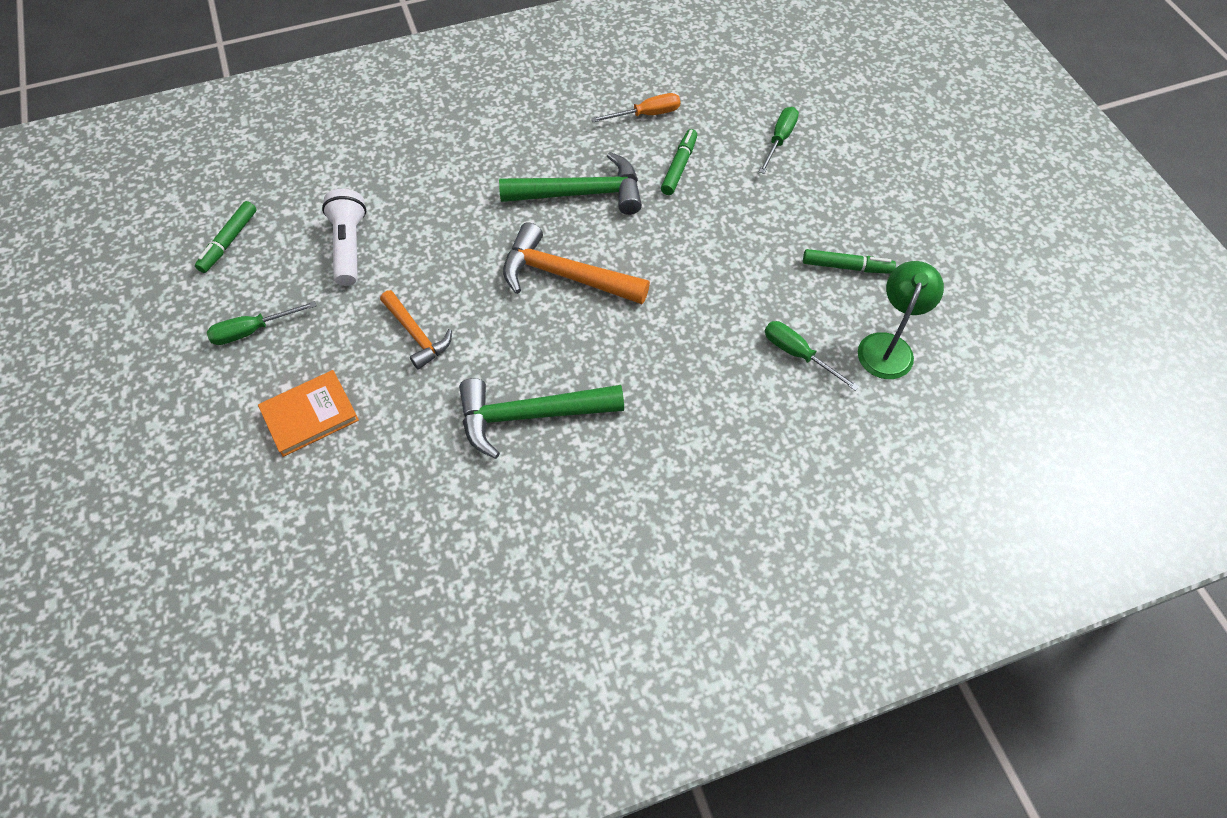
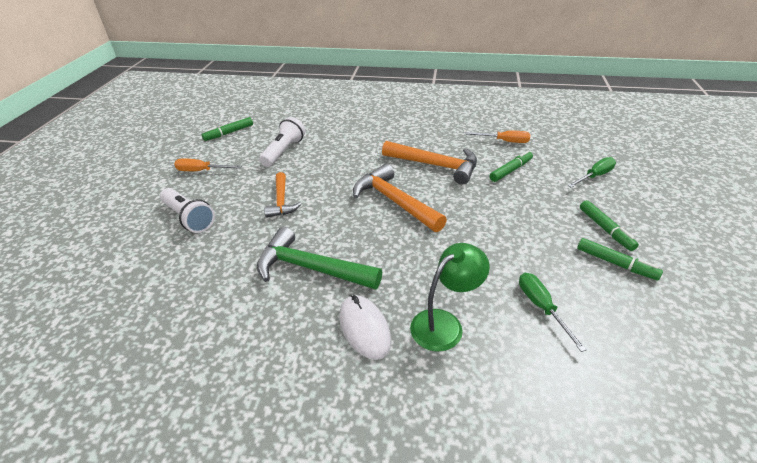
camera: 30 degrees right, 20 degrees down
green screwdriver [207,301,317,345] -> orange screwdriver [174,159,241,171]
orange book [258,370,359,457] -> white flashlight [160,188,215,233]
green hammer [499,152,642,215] -> orange hammer [382,141,477,185]
green lamp [858,261,944,379] -> green lamp moved to [410,243,490,351]
none -> white mouse [339,295,391,360]
none -> green marker [580,200,639,251]

